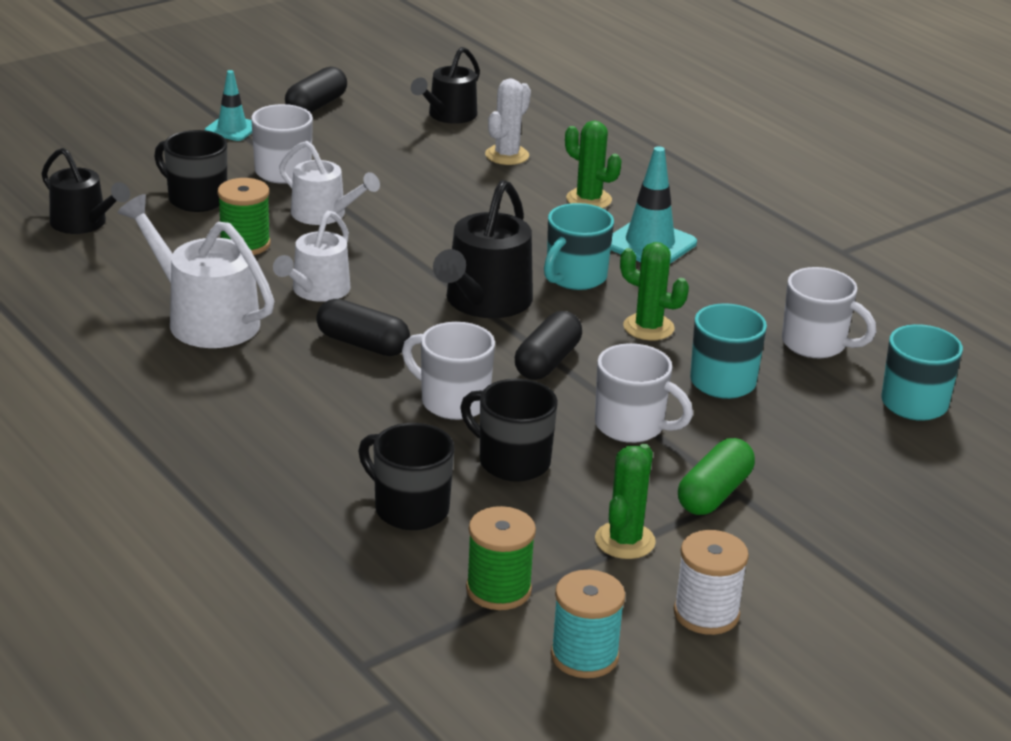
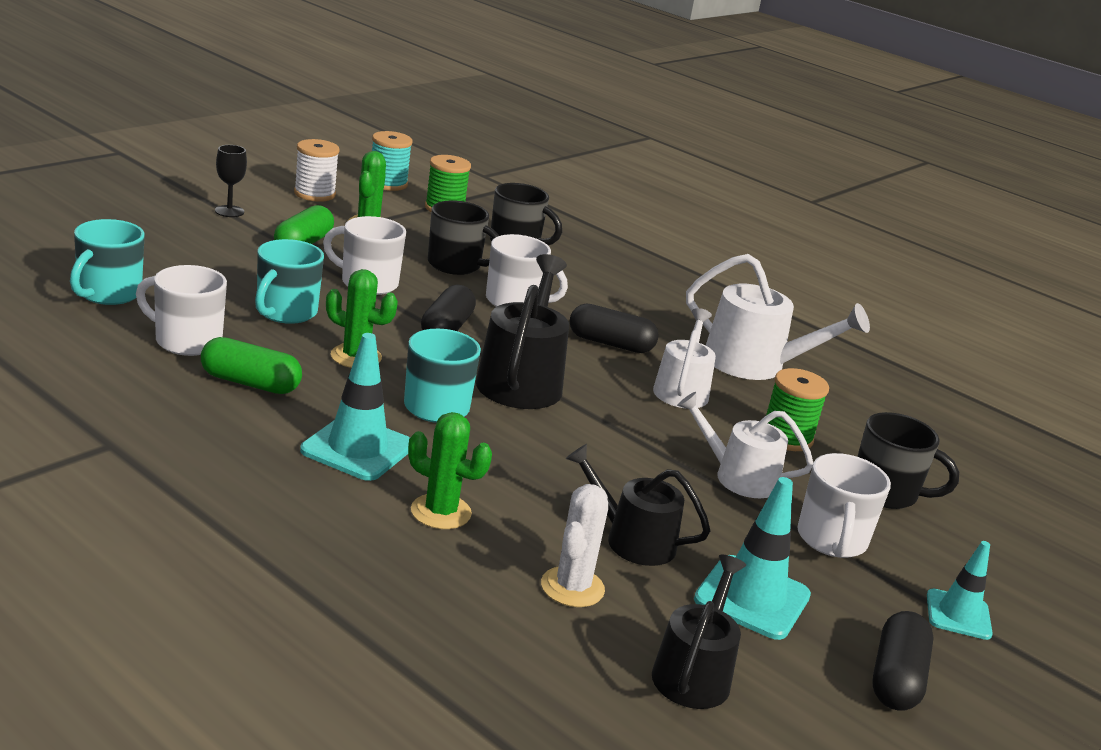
camera: 165 degrees right, 5 degrees down
black watering can [41,148,130,234] -> black watering can moved to [566,444,711,566]
none -> green capsule [201,337,302,394]
none -> black goblet [215,145,247,217]
none -> turquoise traffic cone [694,477,811,640]

